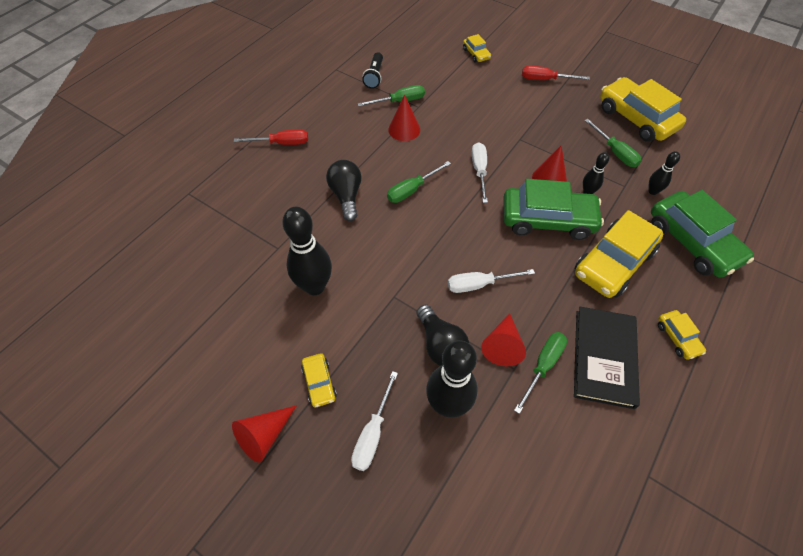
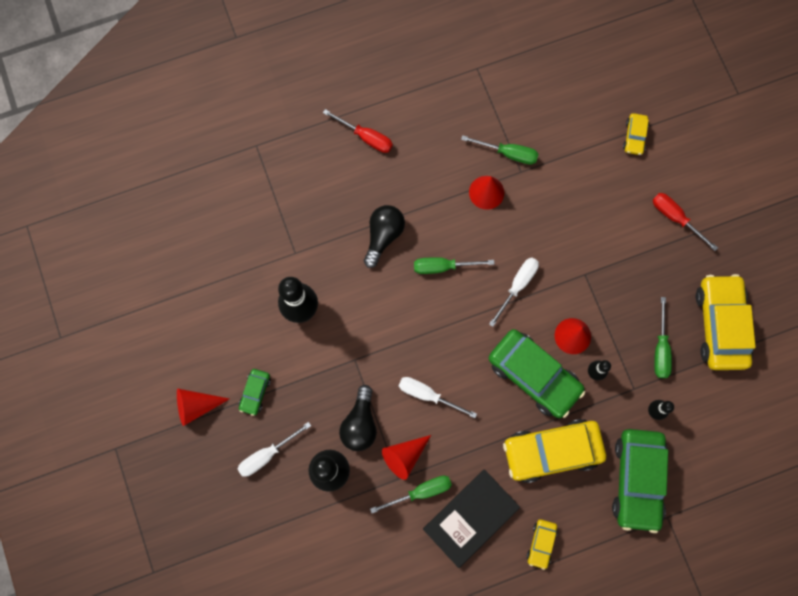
camera: 35 degrees right, 20 degrees up
yellow car [301,353,337,407] -> green car [239,369,271,416]
black flashlight [362,52,383,89] -> none

